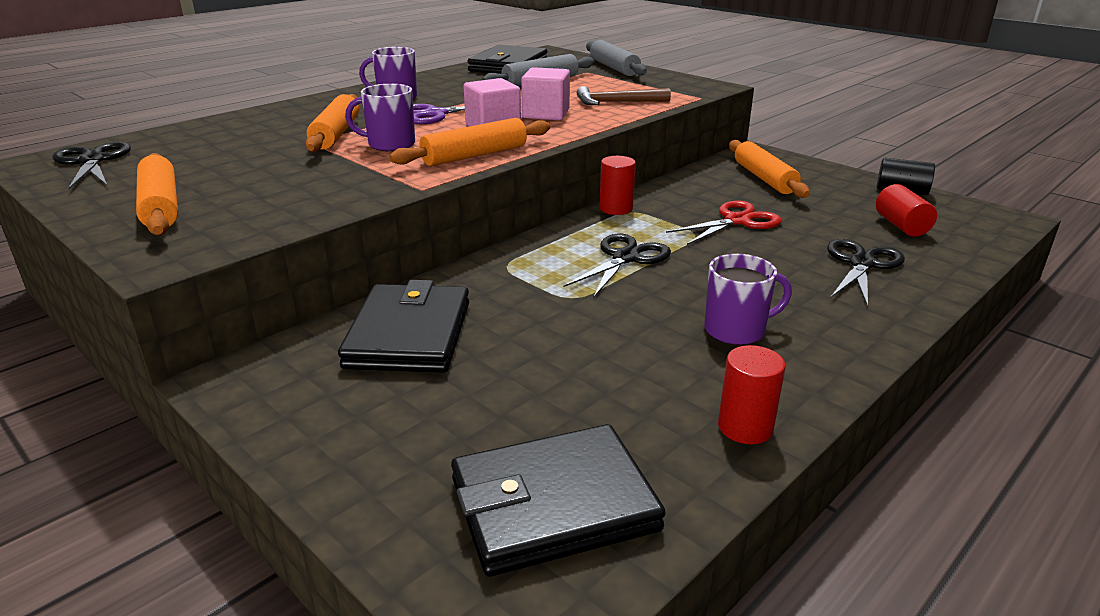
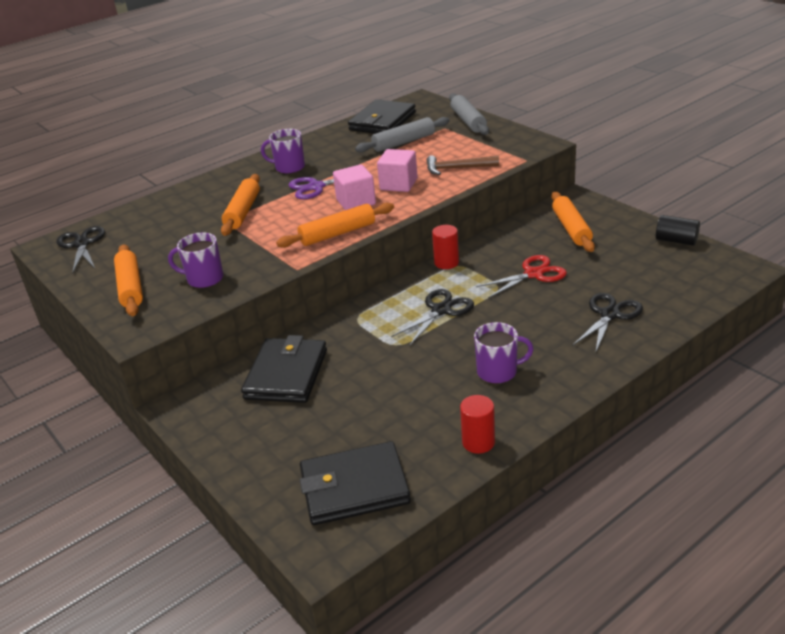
camera: 10 degrees right, 5 degrees up
purple mug [345,84,415,151] -> purple mug moved to [168,232,224,288]
red cylinder [876,184,937,237] -> none

